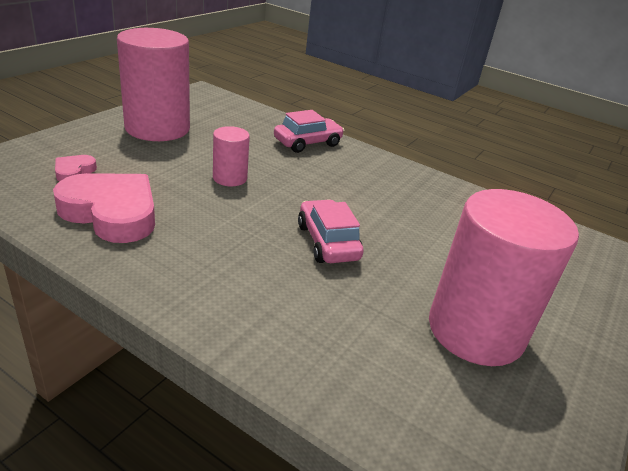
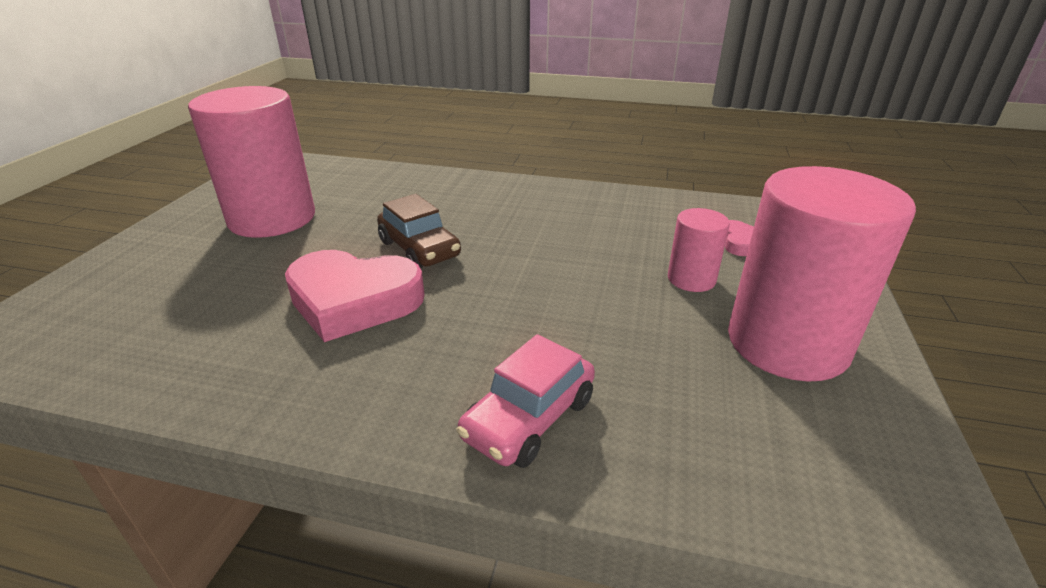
camera: 165 degrees right, 0 degrees up
pink heart [53,173,155,243] -> pink heart moved to [285,250,425,342]
pink cylinder [213,126,250,186] -> pink cylinder moved to [668,208,730,292]
pink car [298,199,364,263] -> brown car [377,194,461,269]

